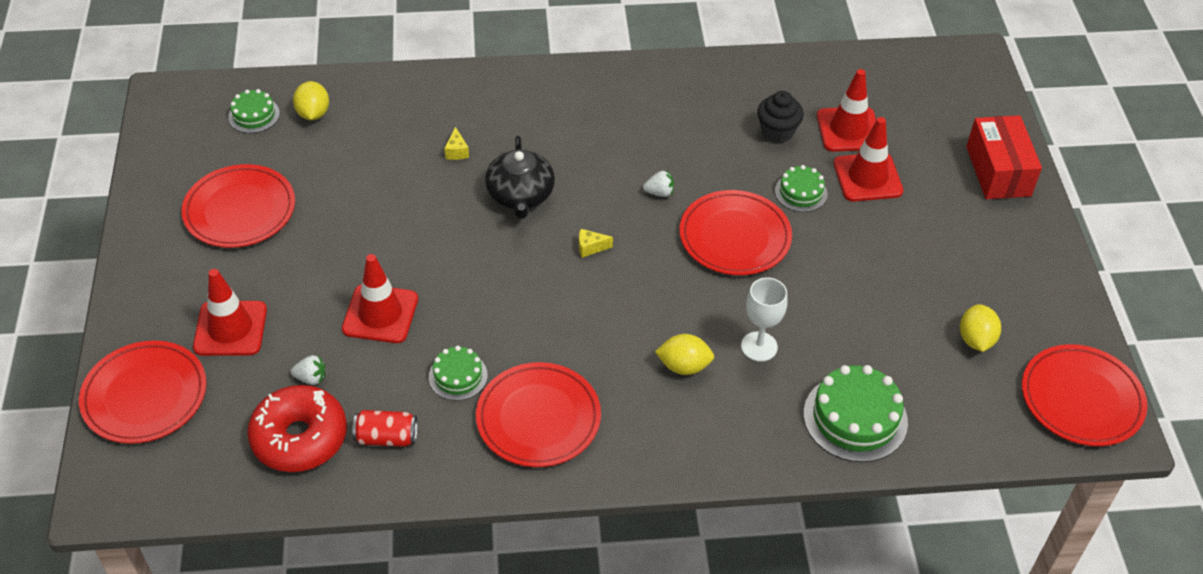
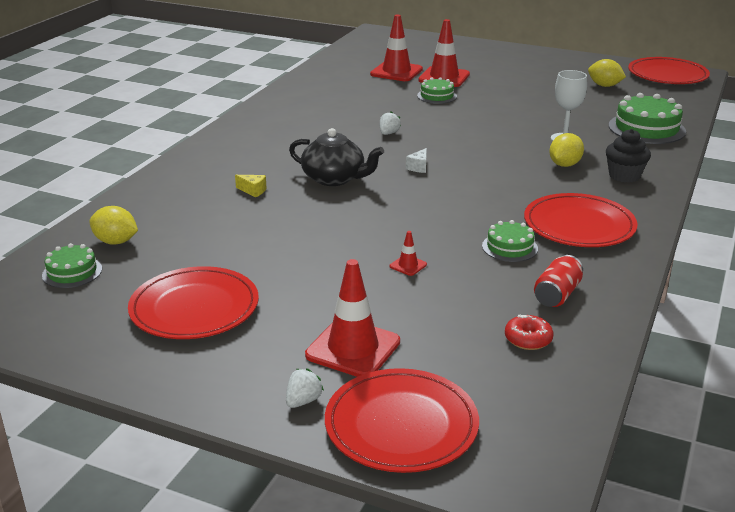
camera: 60 degrees left, 20 degrees down
red donut [247,385,347,472] -> red donut [505,314,553,350], size x0.46
white strawberry [291,355,325,385] -> white strawberry moved to [286,368,324,408]
red traffic cone [342,254,418,343] -> red traffic cone [390,231,427,276], size x0.44
yellow cheese [579,229,613,258] -> white cheese [406,148,427,173]
red plate [680,190,792,275] -> none
black cupcake [757,91,804,143] -> black cupcake moved to [606,129,651,183]
red box [966,115,1042,199] -> none

